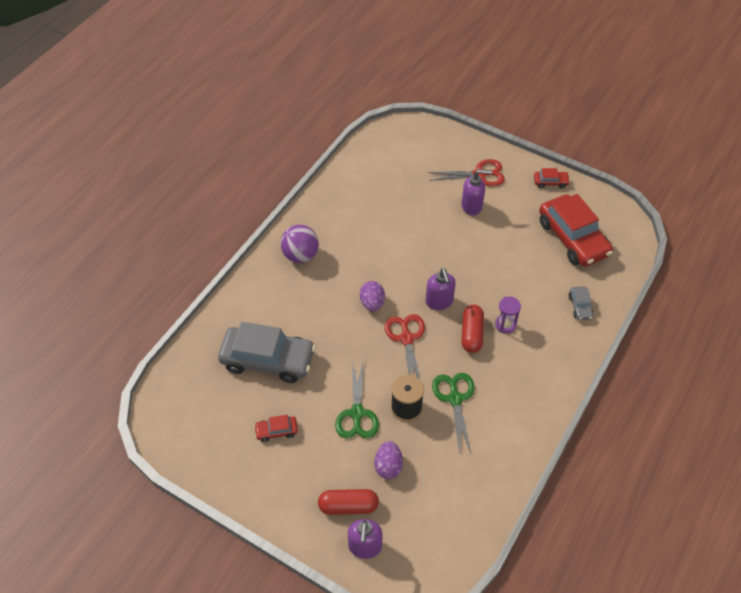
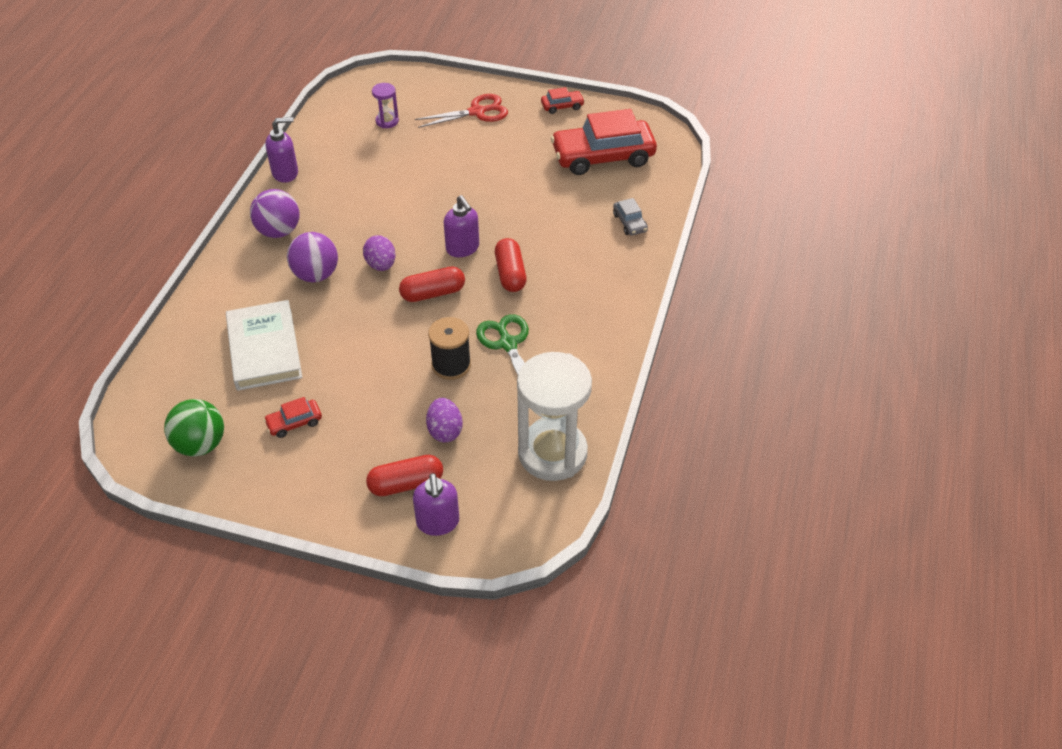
camera: 15 degrees left, 5 degrees down
grey car [218,322,316,383] -> white book [226,300,302,391]
green scissors [335,361,379,438] -> none
red scissors [385,314,425,379] -> red capsule [399,266,465,302]
purple soap dispenser [461,169,492,215] -> purple soap dispenser moved to [265,117,298,183]
purple hourglass [495,296,521,334] -> purple hourglass moved to [372,83,399,128]
red car [539,194,613,267] -> red car turned 120 degrees clockwise [551,109,657,175]
none -> green ball [164,399,224,457]
none -> purple ball [287,232,338,282]
none -> white hourglass [517,352,592,481]

